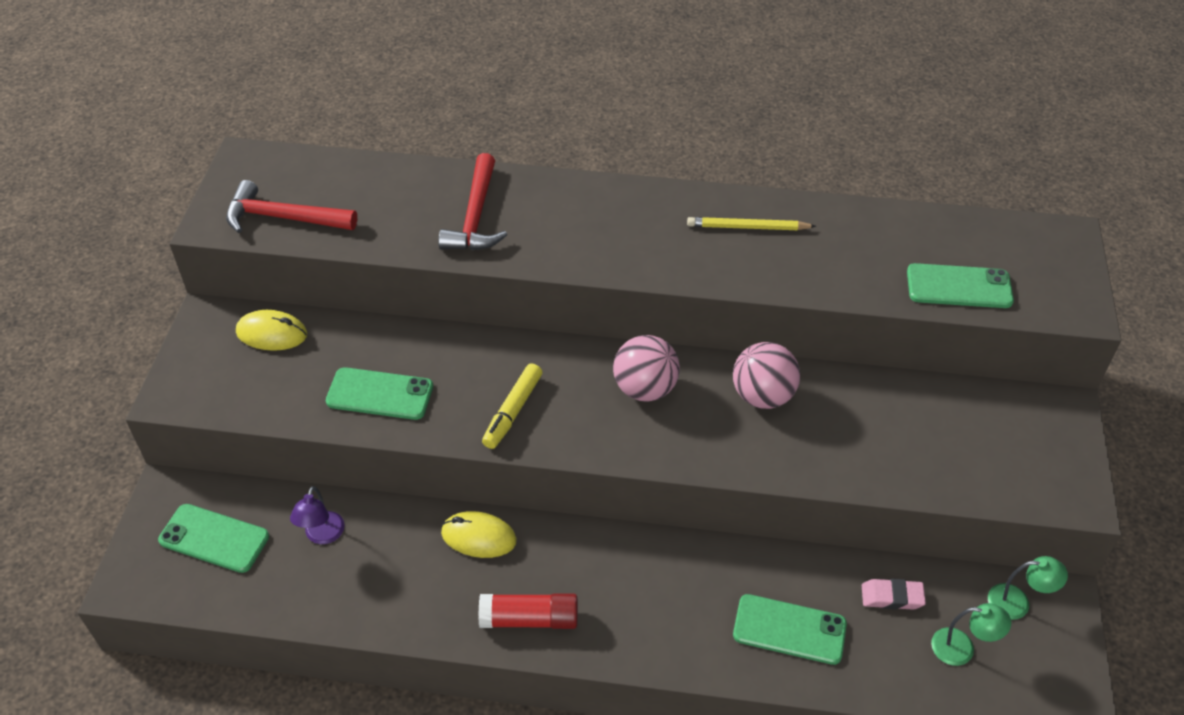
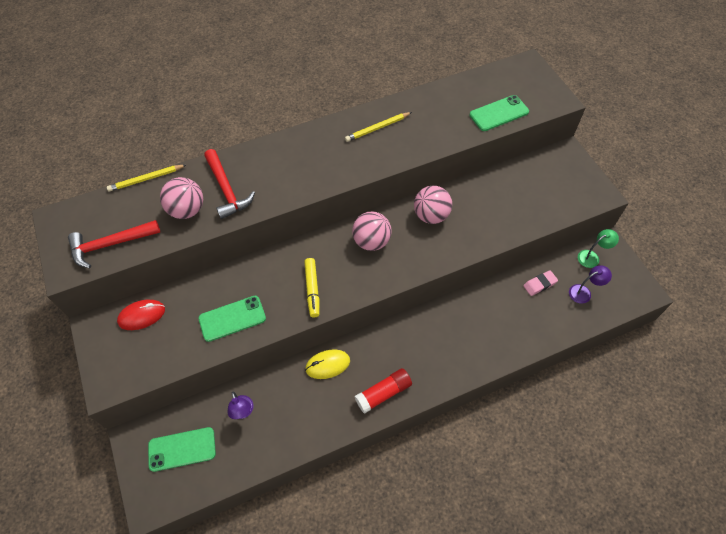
camera: 30 degrees left, 10 degrees up
yellow mouse [236,310,307,351] -> red mouse [117,300,165,330]
green phone [733,594,847,665] -> none
green lamp [931,603,1011,666] -> purple lamp [569,265,612,304]
none -> yellow pencil [107,165,186,192]
none -> pink ball [160,177,203,219]

